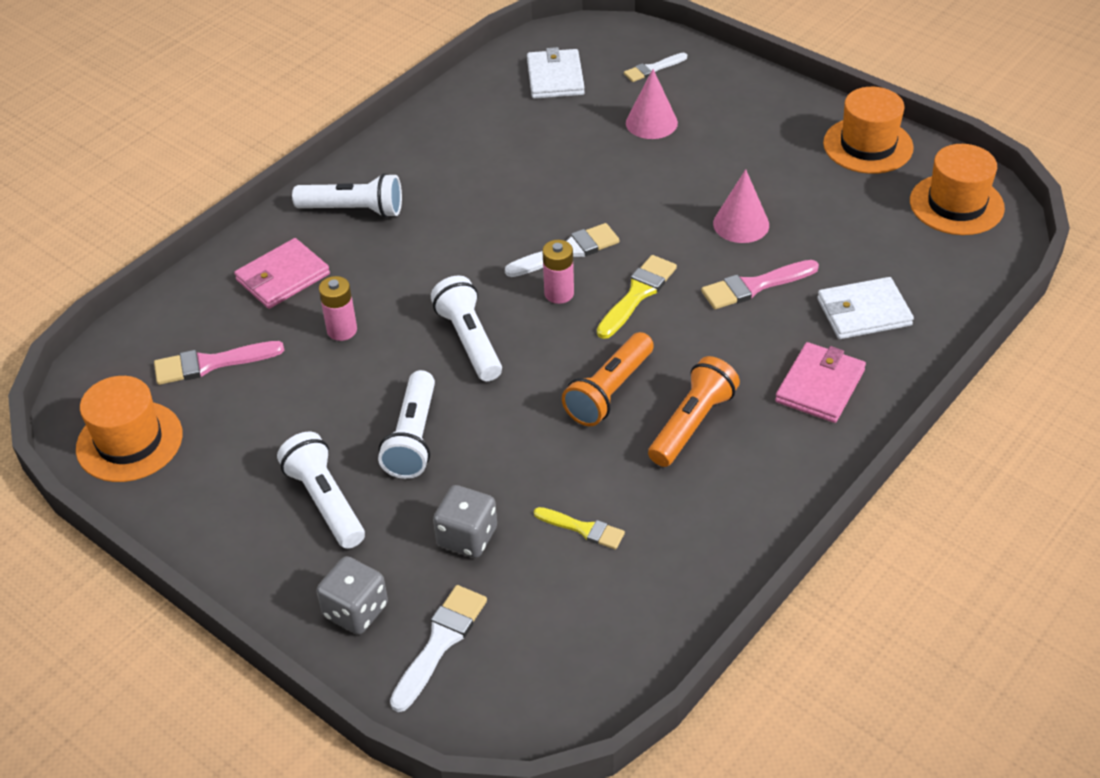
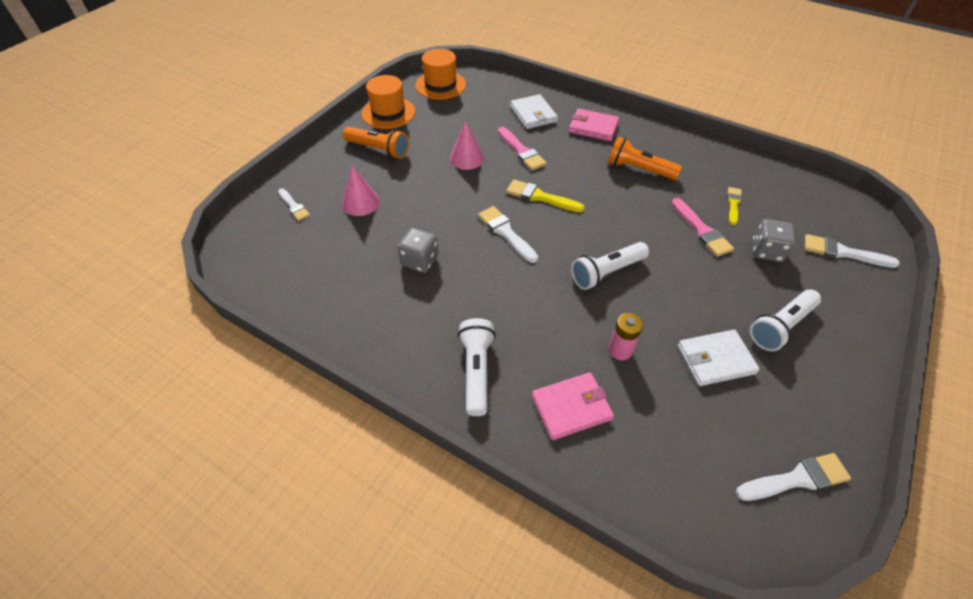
camera: 100 degrees left, 5 degrees up
orange hat [76,376,183,482] -> white brush [736,453,851,501]
pink brush [154,341,284,385] -> pink brush moved to [672,198,734,257]
pink wallet [234,238,330,309] -> pink wallet turned 60 degrees counterclockwise [532,372,614,440]
grey dice [316,556,388,635] -> grey dice moved to [398,228,439,273]
white flashlight [378,370,435,479] -> none
white wallet [527,47,585,99] -> white wallet moved to [678,330,760,386]
pink battery [542,240,574,304] -> none
orange flashlight [562,332,654,426] -> orange flashlight moved to [343,127,409,159]

